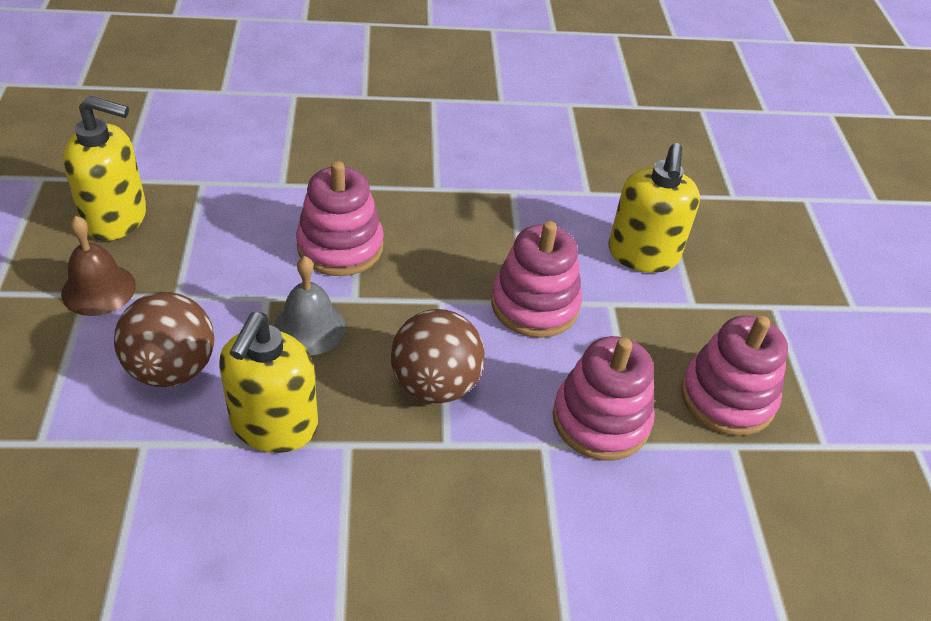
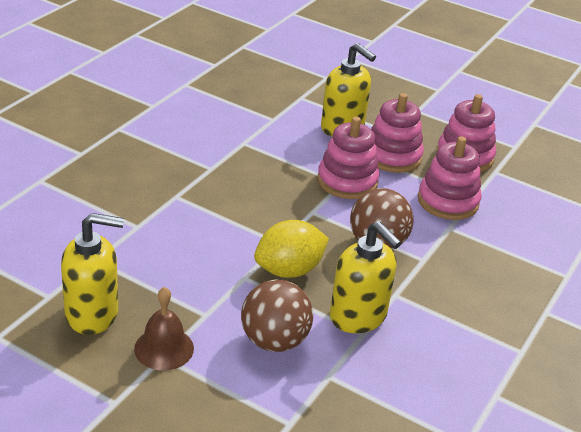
camera: 55 degrees left, 10 degrees down
yellow soap dispenser [63,96,147,241] -> yellow soap dispenser turned 45 degrees clockwise [61,213,124,335]
grey bell [274,256,346,355] -> yellow lemon [254,220,329,278]
pink stacking toy [296,161,384,276] -> pink stacking toy moved to [371,93,424,173]

